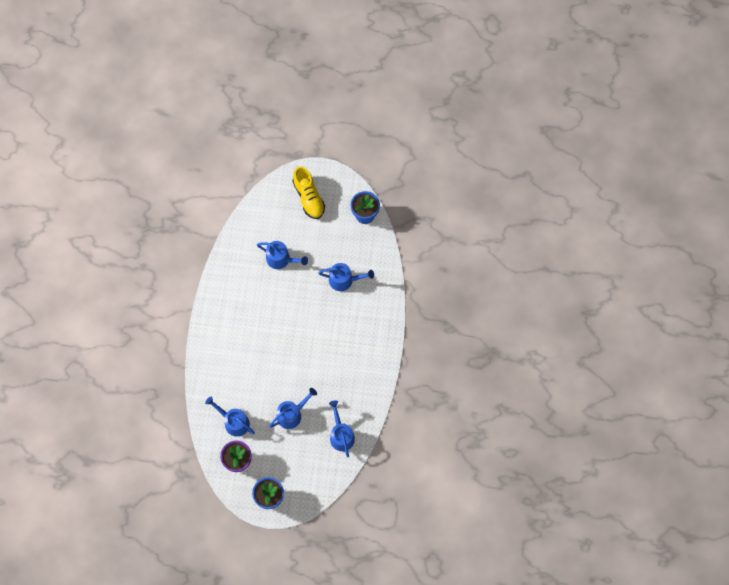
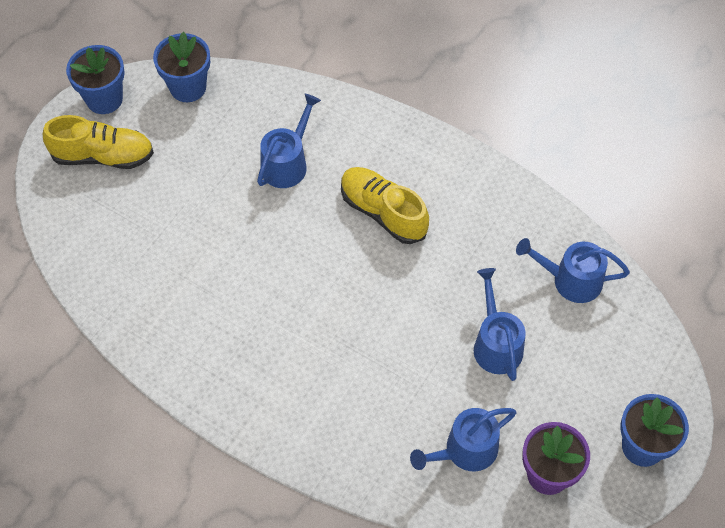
camera: 65 degrees left, 10 degrees down
blue watering can [257,241,308,269] -> none
none -> blue flower pot [66,45,125,114]
none -> yellow shoe [341,167,429,244]

